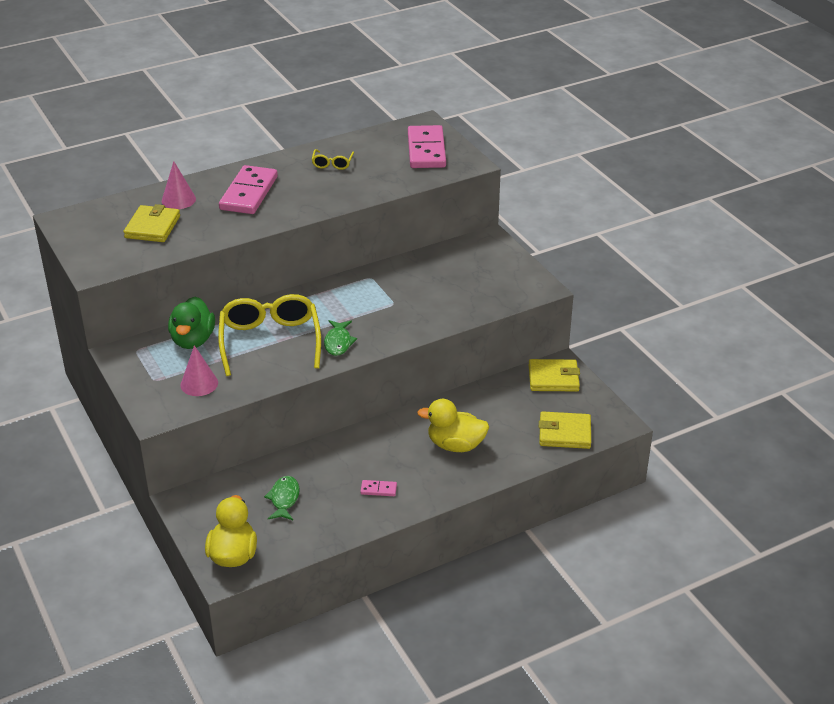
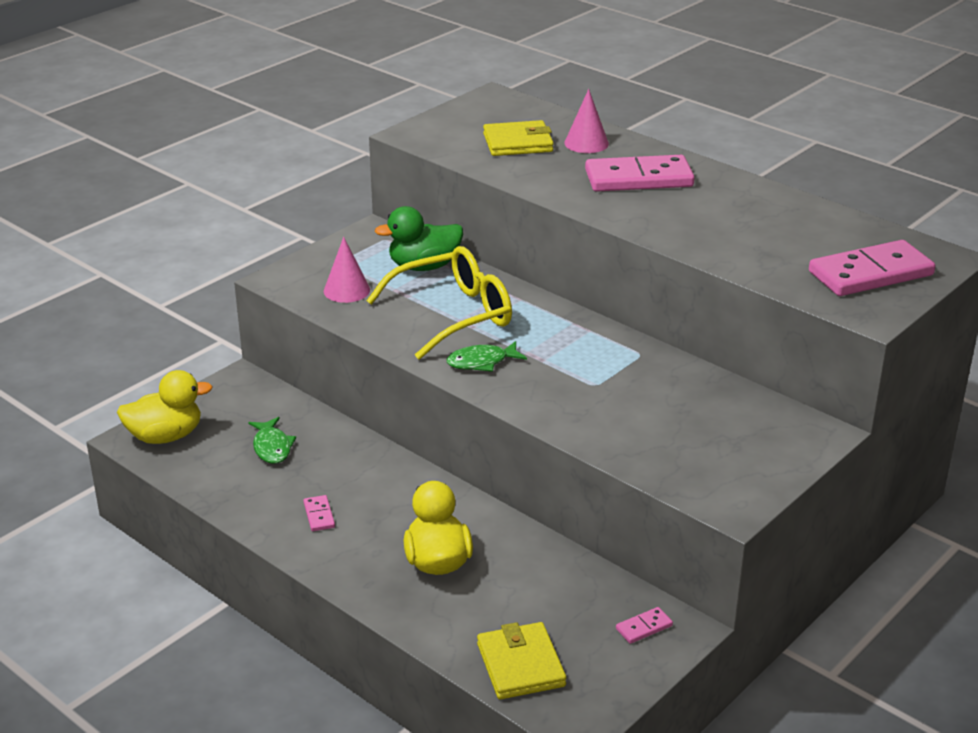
camera: 70 degrees right, 5 degrees down
green fish [264,476,299,520] -> green fish turned 90 degrees clockwise [248,417,296,464]
yellow glasses [312,149,354,170] -> none
yellow wallet [529,359,580,391] -> pink domino [616,607,673,644]

